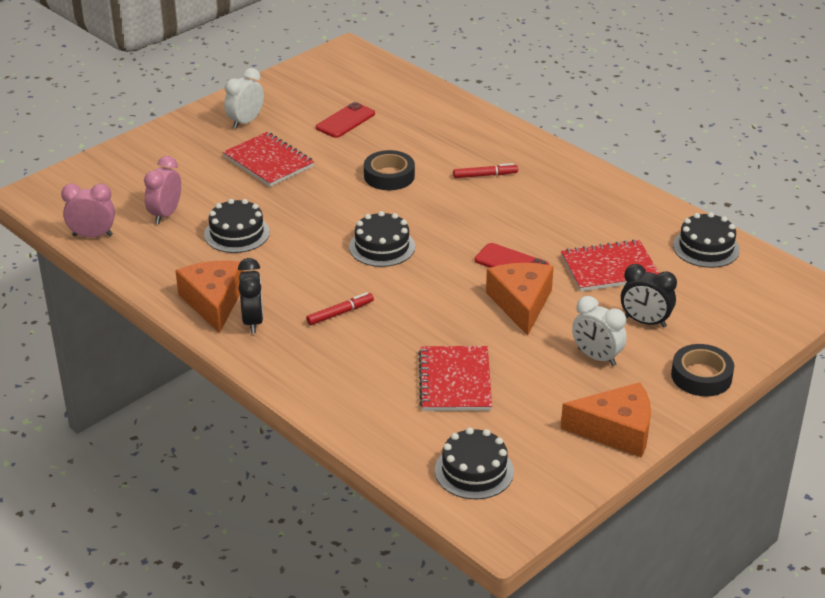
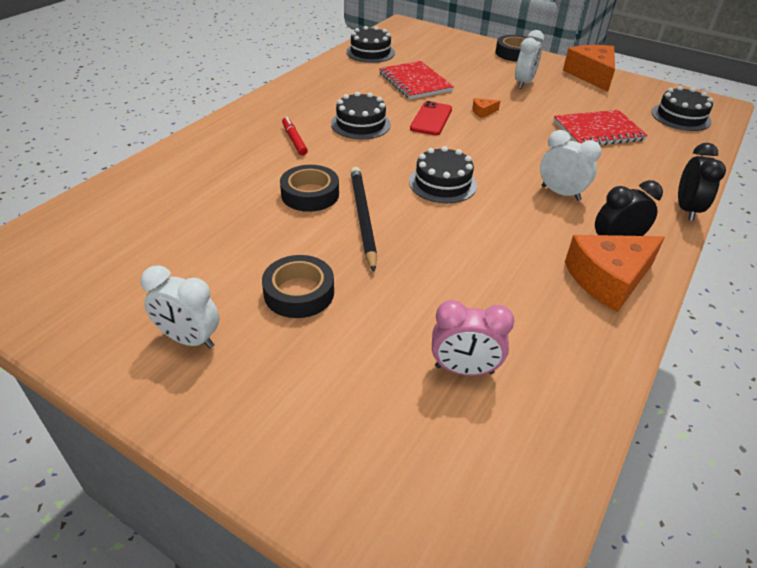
camera: 105 degrees left, 5 degrees up
pink clock [61,184,115,237] -> none
black cake [204,199,270,253] -> black cake moved to [331,92,391,139]
red notebook [223,132,314,187] -> black tape [262,255,334,318]
red marker [306,292,374,325] -> white clock [540,130,602,201]
red phone [316,102,375,138] -> none
orange cheese [486,263,554,336] -> orange cheese [472,98,500,118], size x0.41
black clock [621,264,677,328] -> black clock moved to [678,143,726,221]
none -> black pencil [350,167,377,272]

